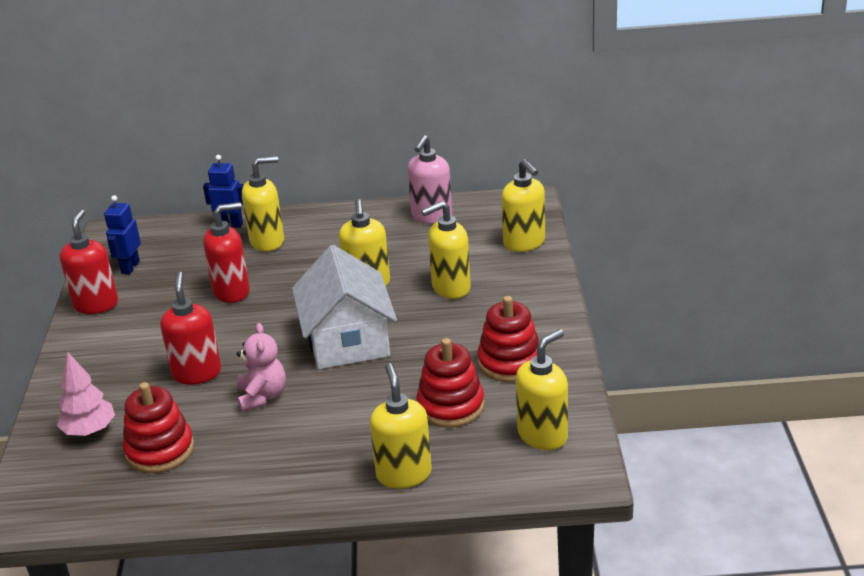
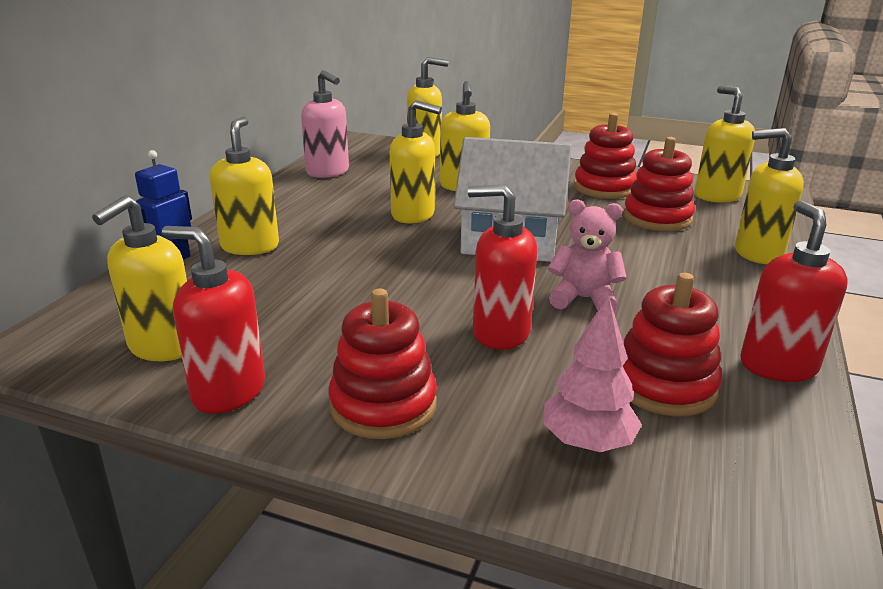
camera: 70 degrees left, 5 degrees down
blue robot [104,195,141,274] -> yellow soap dispenser [92,196,187,361]
red soap dispenser [203,202,250,303] -> red soap dispenser moved to [741,200,848,382]
none -> red stacking toy [328,288,437,439]

